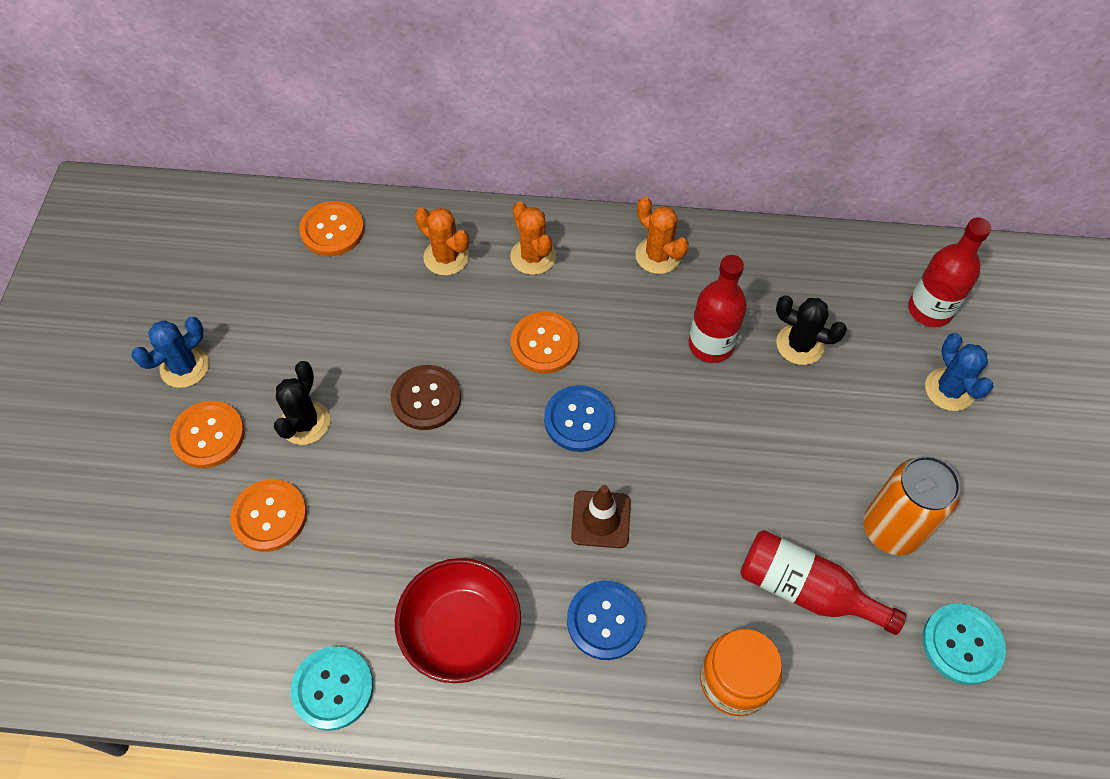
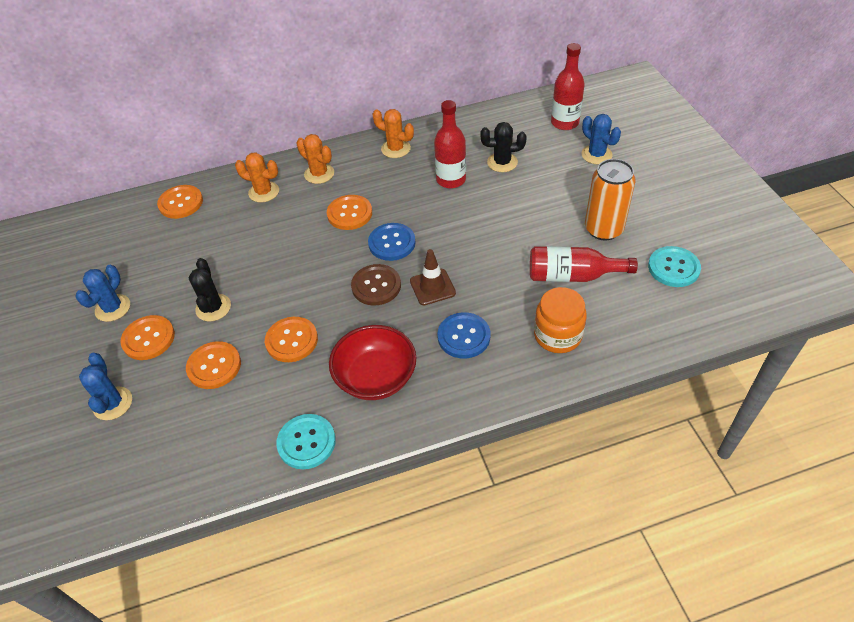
camera: 20 degrees left, 10 degrees down
brown button [390,365,461,430] -> brown button moved to [351,264,401,306]
none -> blue cactus [79,353,132,420]
none -> orange button [265,317,318,362]

